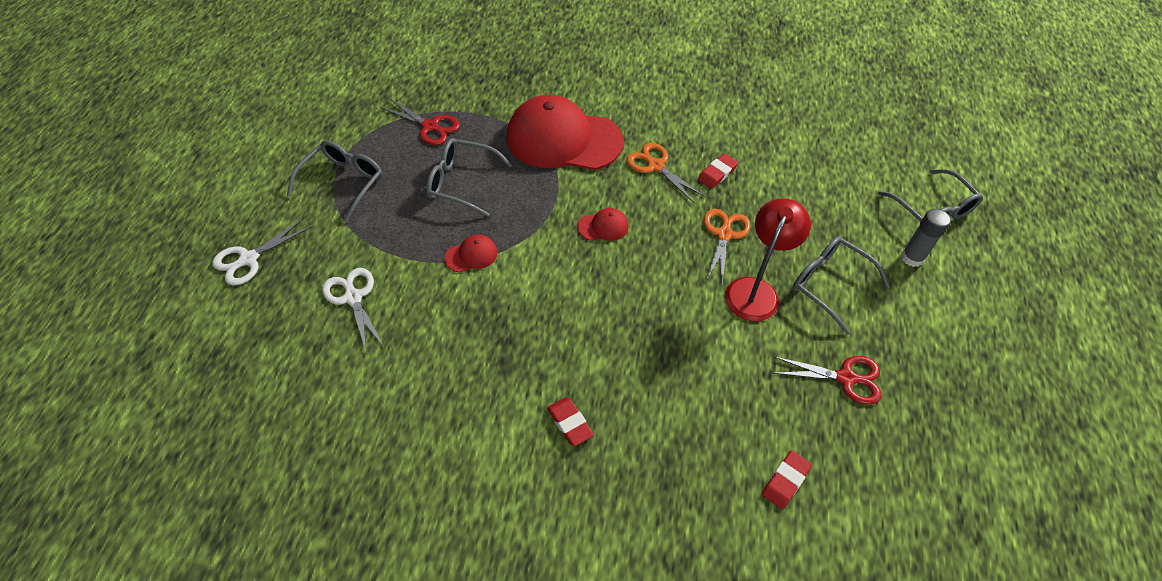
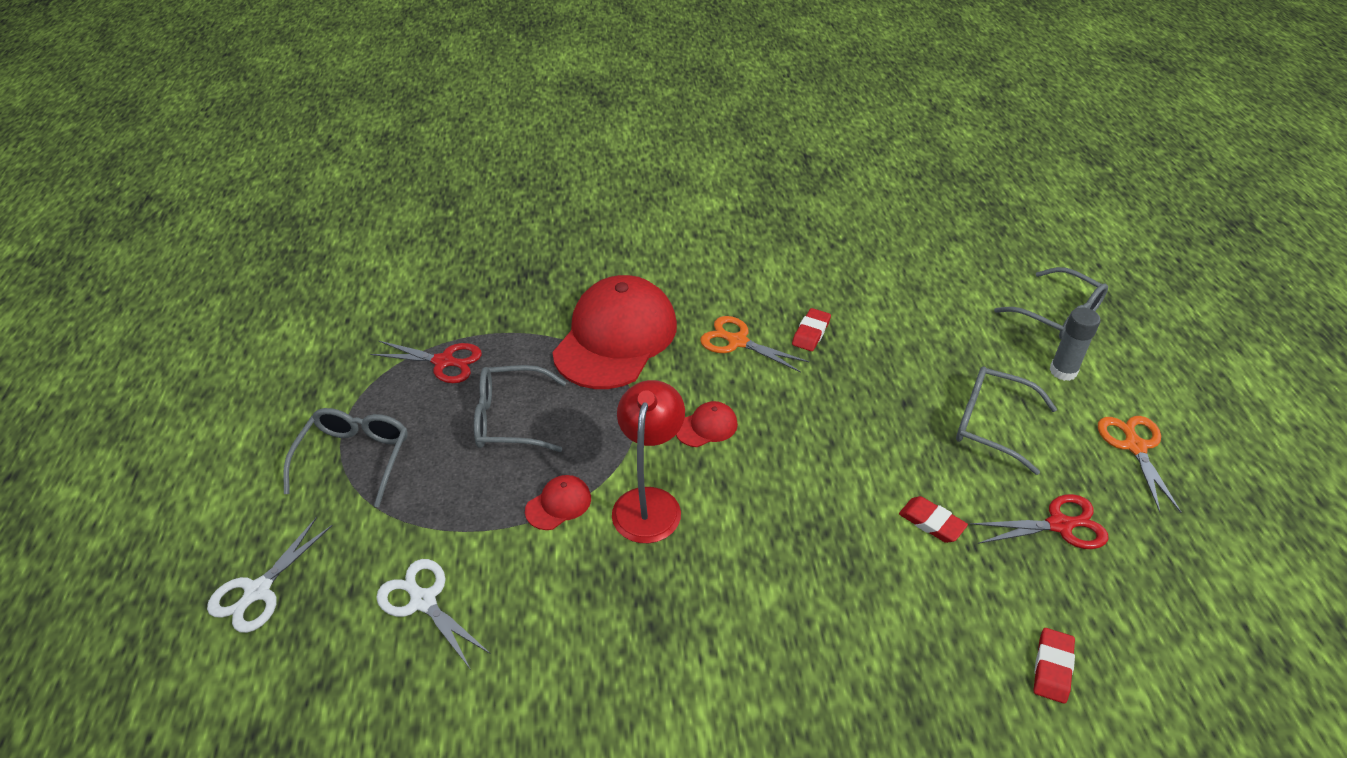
camera: 15 degrees left, 10 degrees down
red cap [506,95,623,170] -> red cap turned 120 degrees clockwise [552,275,677,389]
red eraser [547,397,594,446] -> red eraser moved to [899,496,968,543]
orange scissors [704,209,751,285] -> orange scissors moved to [1098,416,1181,513]
red lamp [725,198,811,322] -> red lamp moved to [612,380,685,543]

